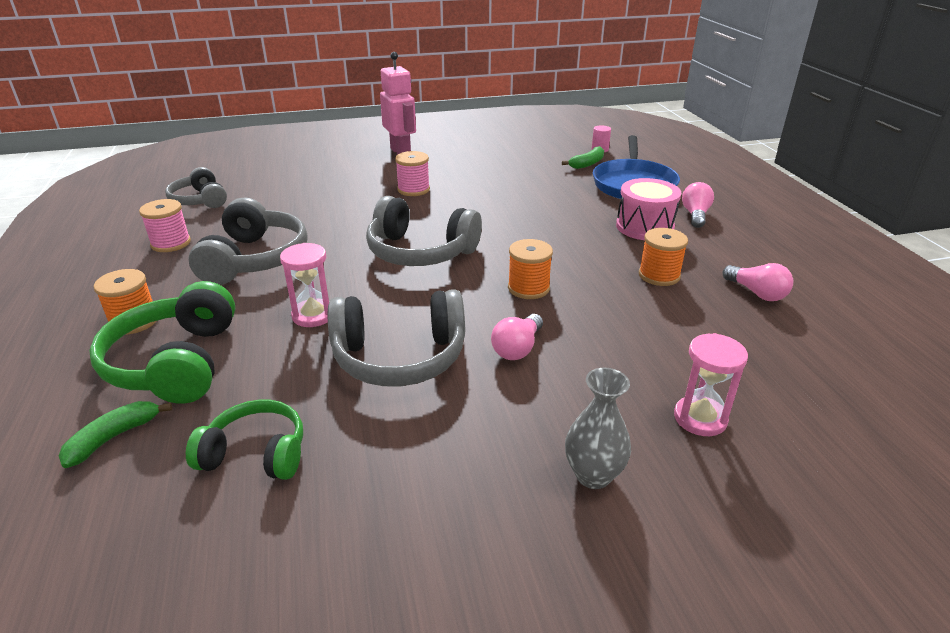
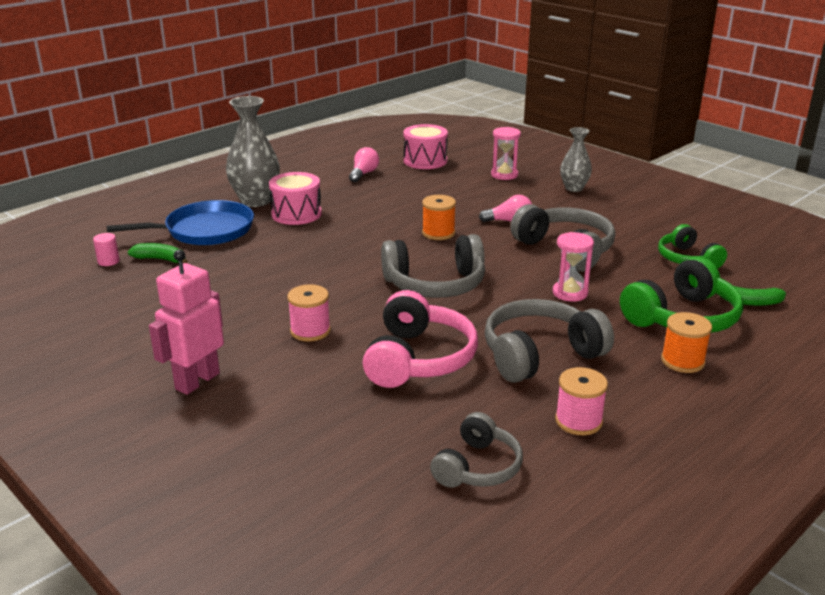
camera: 120 degrees left, 5 degrees down
grey headphones [366,196,482,266] -> grey headphones turned 90 degrees clockwise [381,234,485,298]
orange spool [639,228,688,286] -> none
pink light bulb [682,182,714,228] -> grey vase [226,96,280,207]
none -> pink headphones [363,290,478,388]
none -> pink drum [403,124,448,169]

